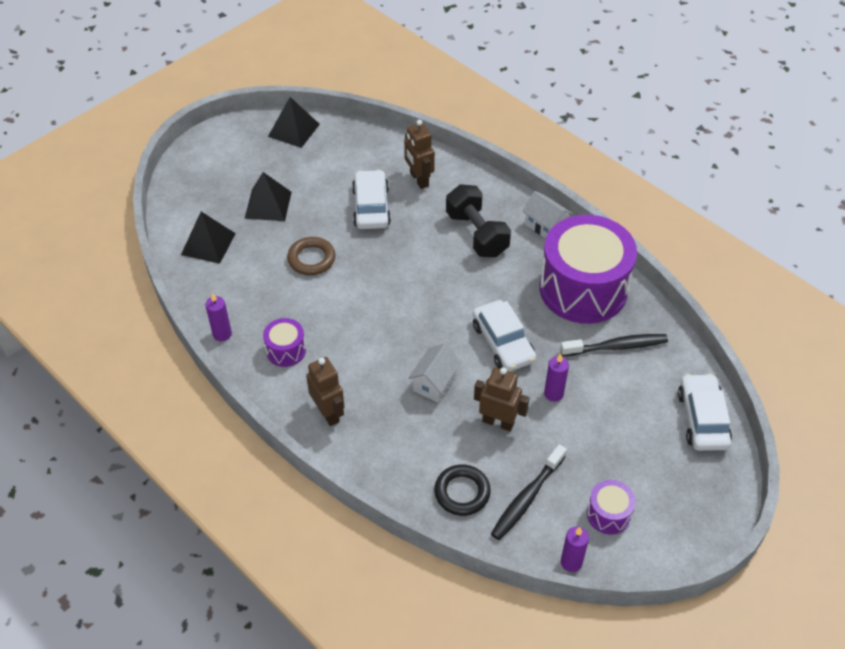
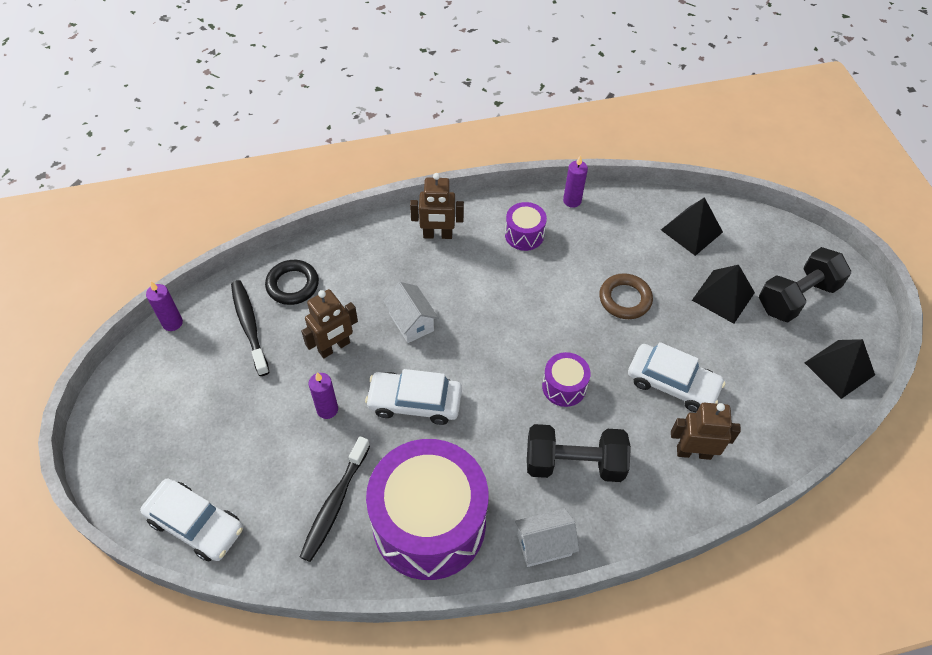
camera: 120 degrees right, 5 degrees up
purple drum [587,480,636,534] -> purple drum moved to [542,352,591,407]
none -> black dumbbell [759,247,851,322]

